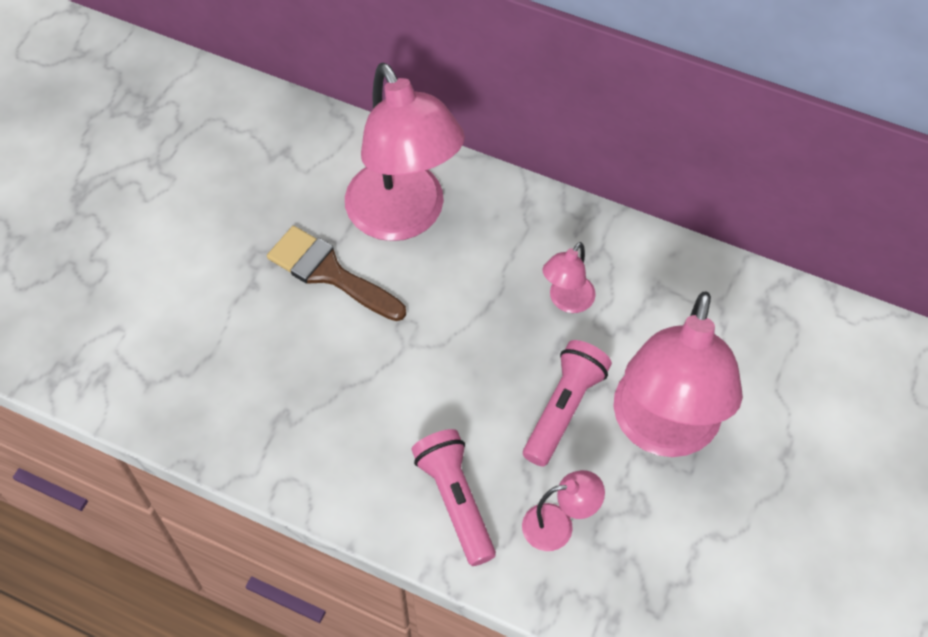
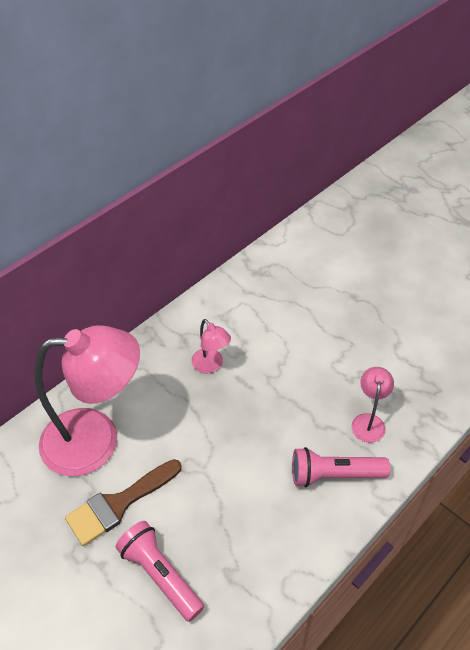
camera: 70 degrees left, 10 degrees down
pink flashlight [523,340,612,467] -> pink flashlight moved to [115,521,204,622]
pink lamp [613,292,743,457] -> none

